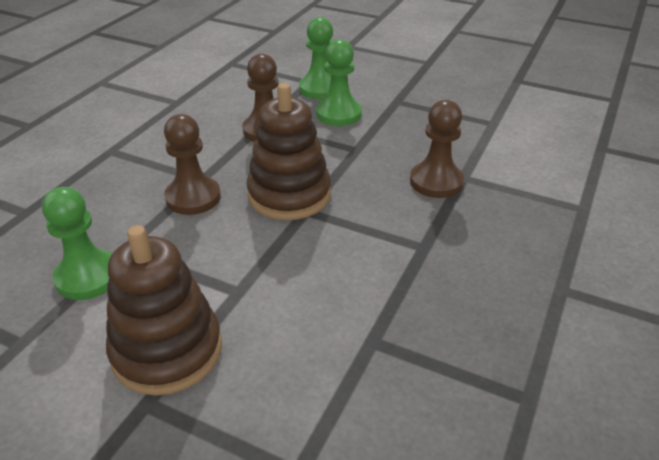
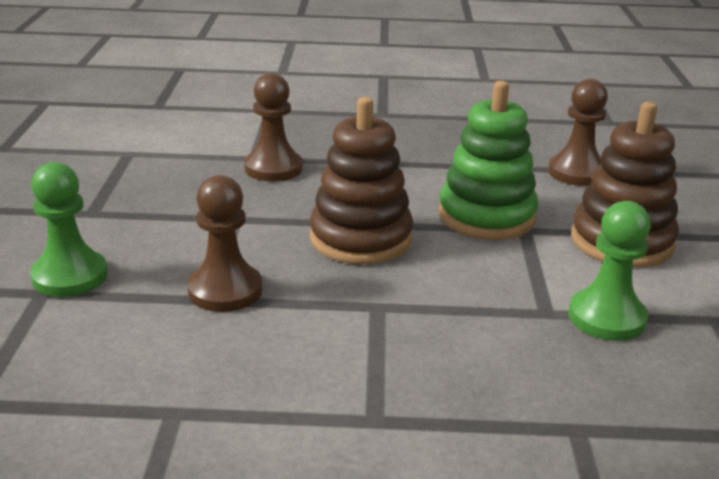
camera: 115 degrees left, 10 degrees down
brown pawn [164,114,221,215] -> brown pawn moved to [548,79,608,186]
green pawn [316,39,362,126] -> none
none -> green stacking toy [439,81,539,240]

